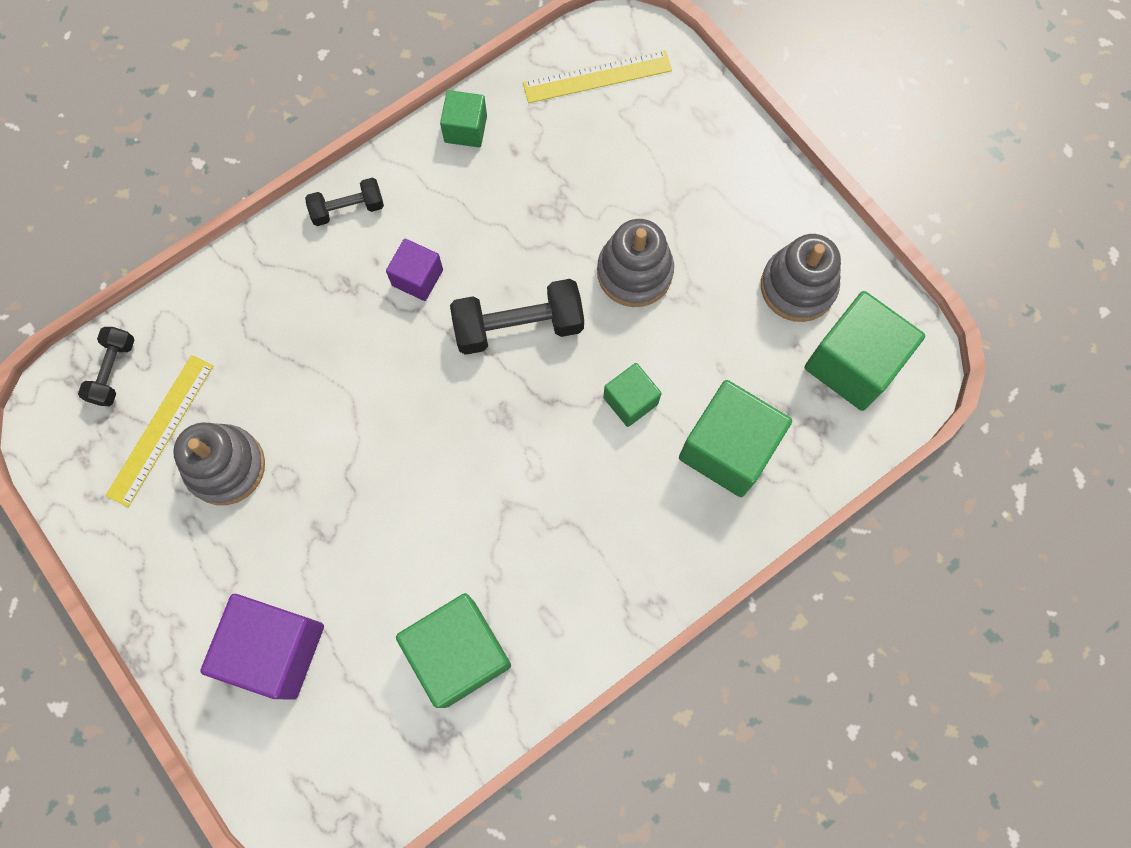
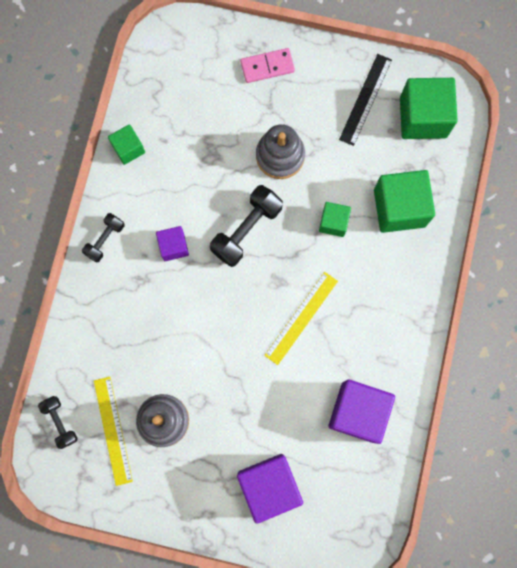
camera: 40 degrees left, 5 degrees up
green cube [396,593,511,708] -> purple cube [329,380,395,444]
yellow ruler [523,50,672,103] -> yellow ruler moved to [264,272,338,365]
grey stacking toy [761,234,841,322] -> black ruler [339,54,392,146]
none -> pink domino [241,48,295,83]

